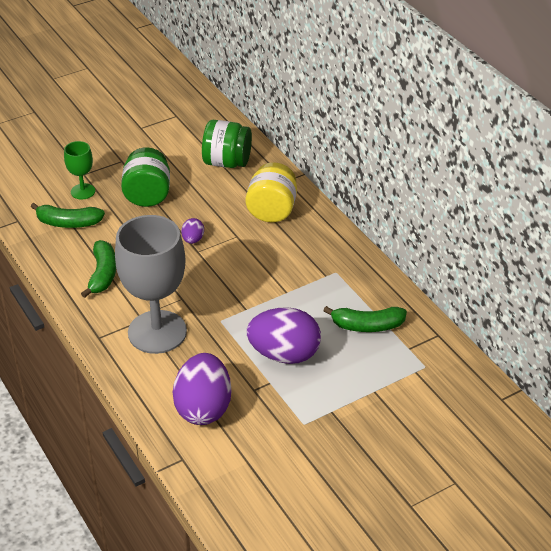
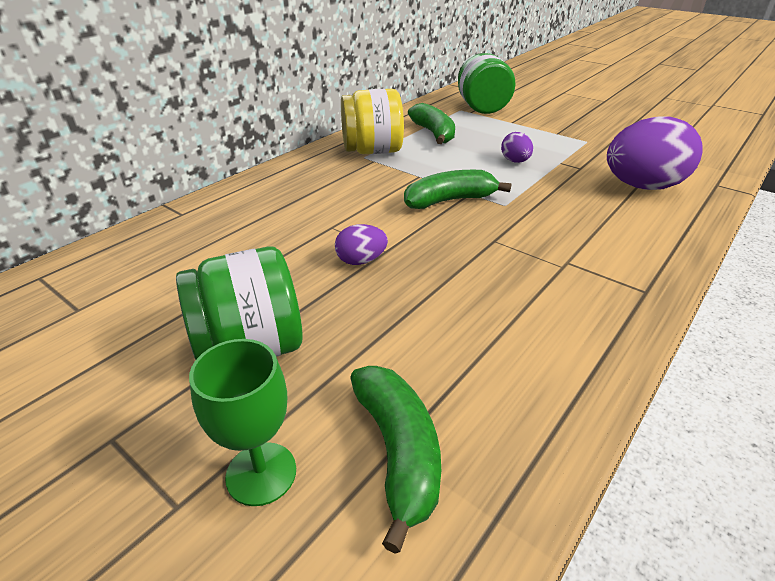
camera: 110 degrees left, 5 degrees down
green banana [81,240,116,298] -> green banana moved to [404,170,512,209]
grey goblet [115,215,187,354] -> none
green jar [202,120,252,168] -> green jar moved to [458,53,516,114]
yellow jar [245,162,297,223] -> yellow jar moved to [341,89,404,154]
purple egg [247,307,321,364] -> purple egg [501,132,533,163], size x0.46

